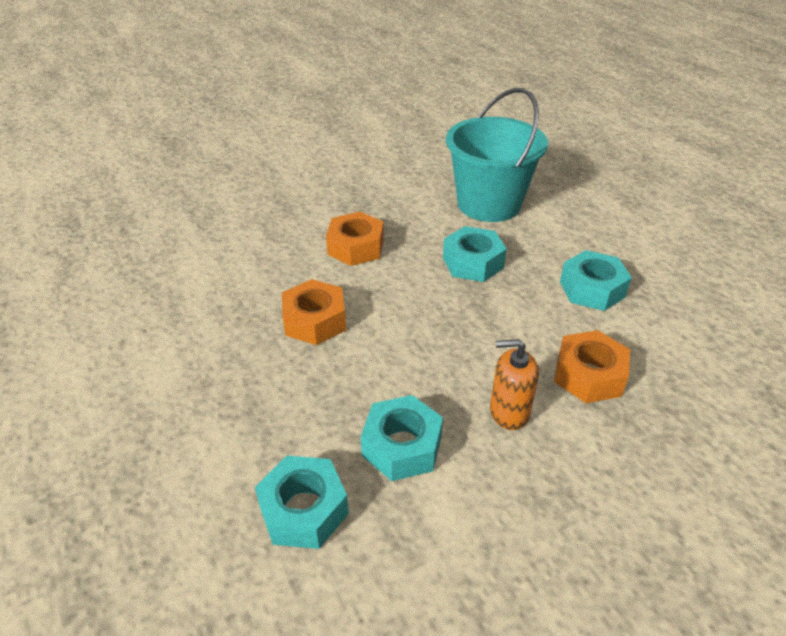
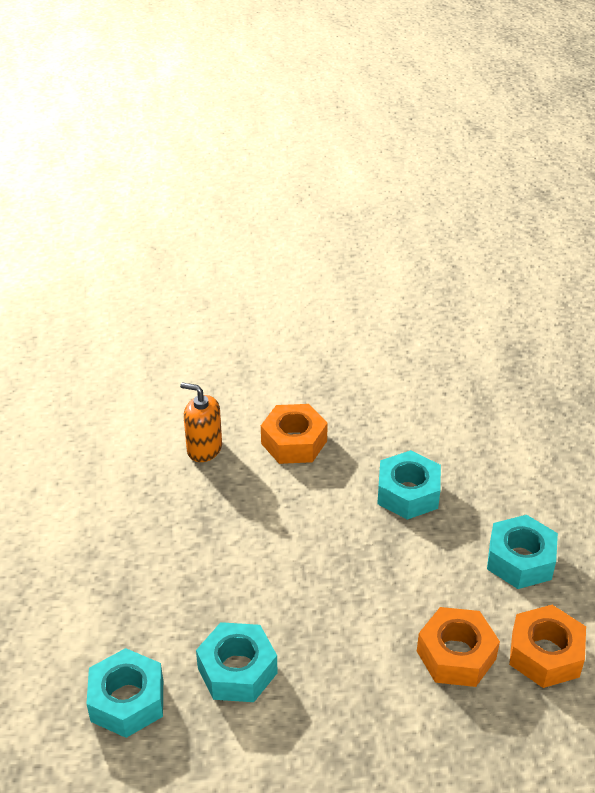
camera: 20 degrees right, 0 degrees up
orange nut [282,279,346,345] -> orange nut moved to [509,605,586,688]
turquoise bucket [446,88,548,222] -> none
orange soap dispenser [490,339,539,430] -> orange soap dispenser moved to [180,383,222,462]

